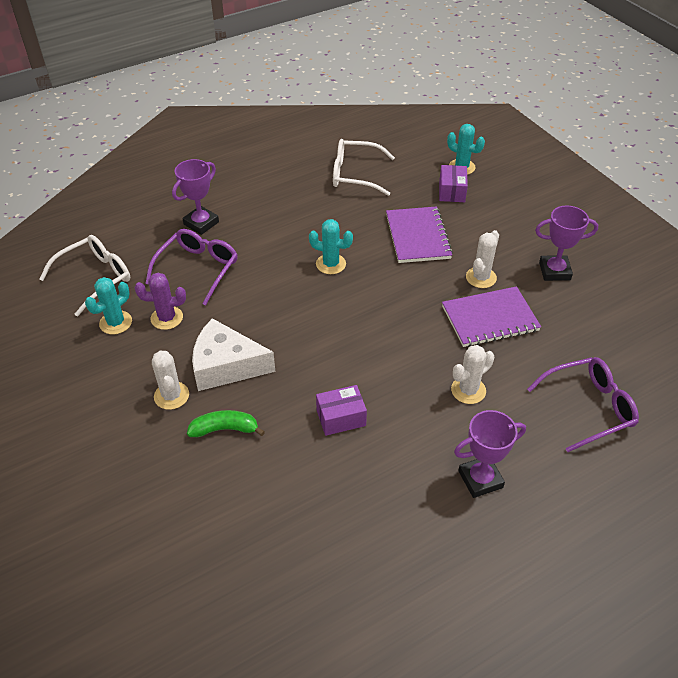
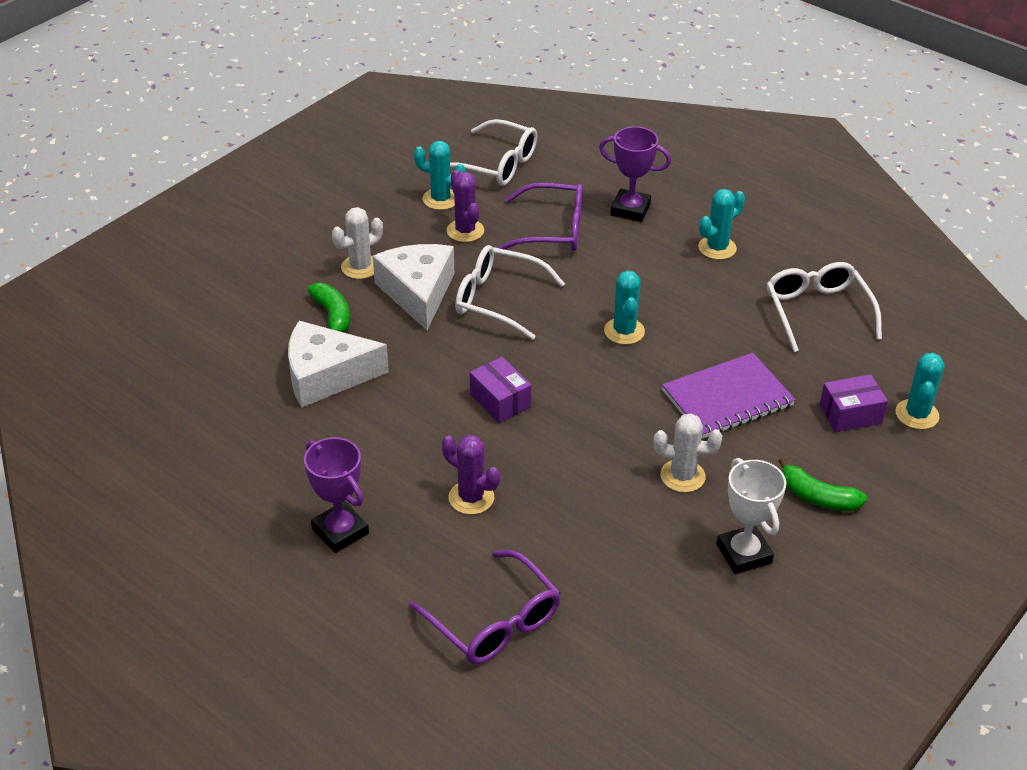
camera: 70 degrees right, 5 degrees down
purple box [316,385,367,436] -> purple box moved to [470,357,532,423]
purple notebook [442,286,541,347] -> none
white cactus [451,345,494,404] -> purple cactus [442,435,500,515]
purple trophy [535,205,598,281] -> white trophy [716,458,786,574]
none -> white cheese [288,321,389,408]
none -> white glasses [455,245,565,340]
none -> turquoise cactus [698,189,745,260]
none -> green banana [778,457,867,511]

